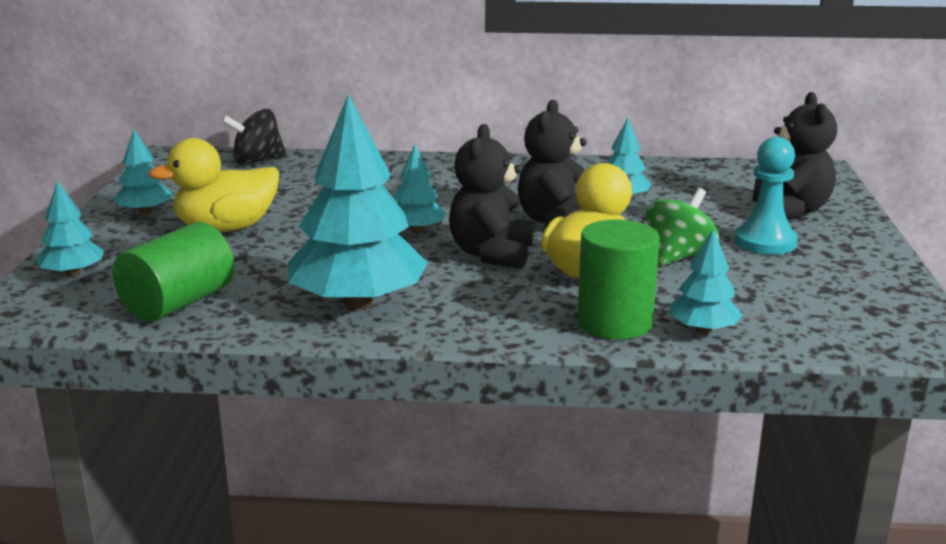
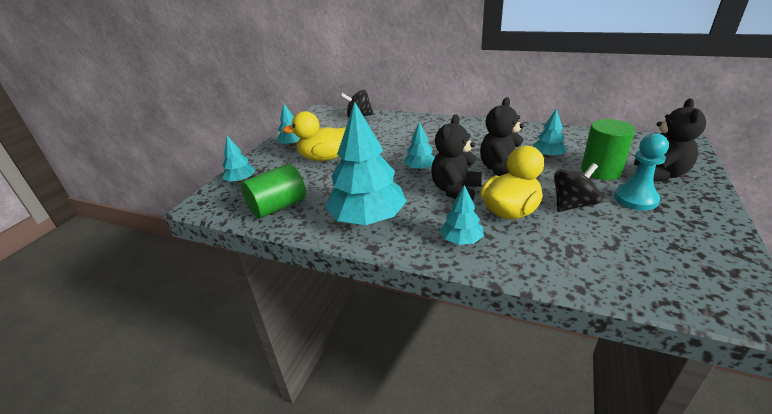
camera: 20 degrees right, 10 degrees up
green cylinder [577,220,660,340] -> green cylinder moved to [581,119,635,180]
green spinning top [646,188,719,266] -> black spinning top [554,163,602,212]
turquoise tree [670,228,742,334] -> turquoise tree moved to [440,185,484,245]

